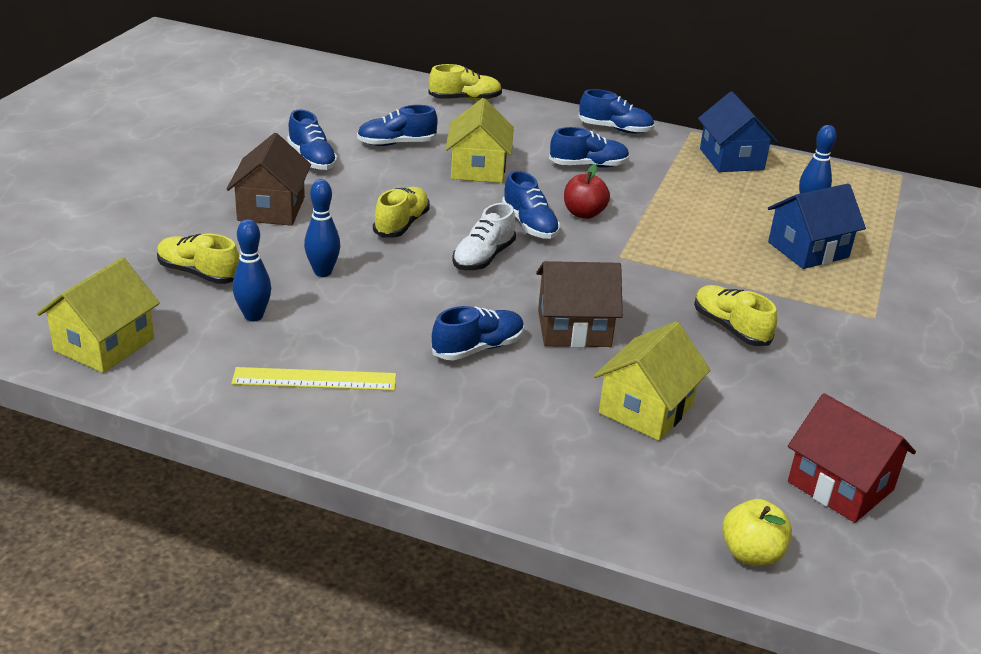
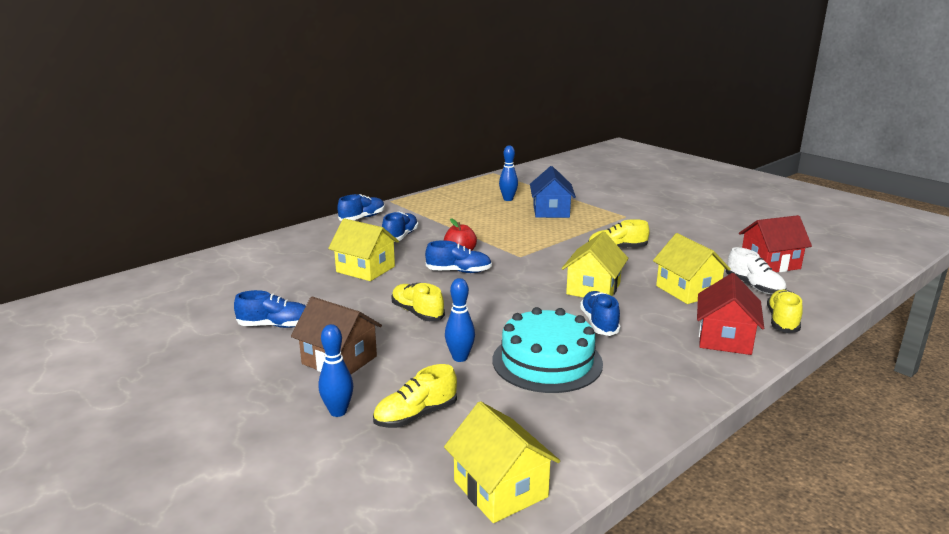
camera: 60 degrees left, 10 degrees down
yellow ruler [231,367,396,391] -> none
blue bowling pin [233,219,271,321] -> blue bowling pin moved to [319,324,353,417]
blue shoe [357,105,438,146] -> none
yellow shoe [428,64,502,101] -> yellow shoe moved to [767,290,803,333]
white shoe [452,203,516,270] -> white shoe moved to [726,247,786,295]
brown house [536,261,623,348] -> yellow house [561,232,628,298]
blue house [698,91,778,172] -> none
yellow apple [722,499,792,566] -> none
none -> turquoise cake [493,307,603,393]
none -> red house [697,273,764,355]

